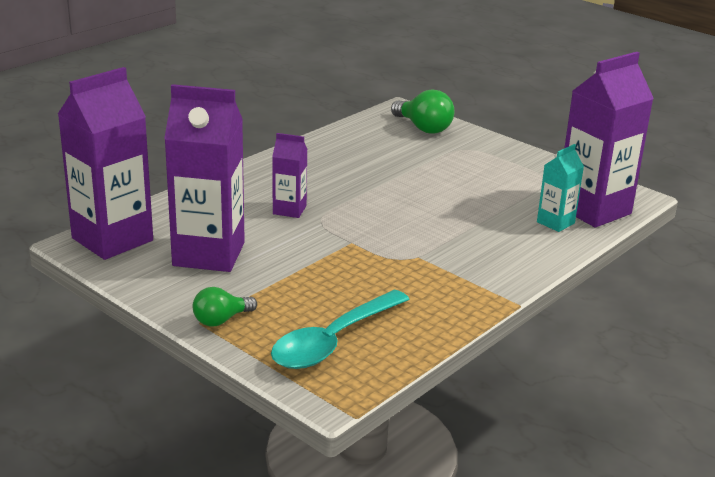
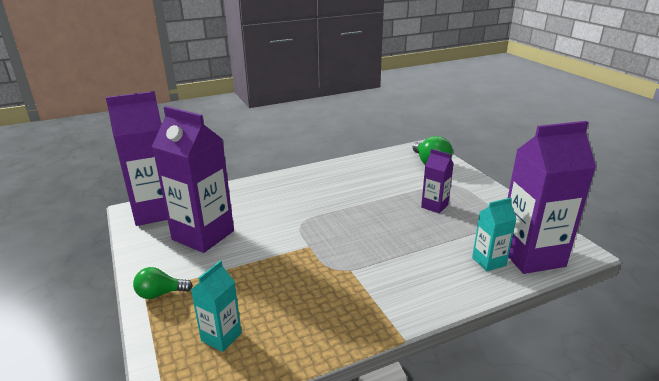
camera: 25 degrees right, 0 degrees up
turquoise spoon [271,290,410,369] -> turquoise carton [191,260,242,352]
purple carton [272,133,307,218] -> purple carton moved to [421,149,454,213]

